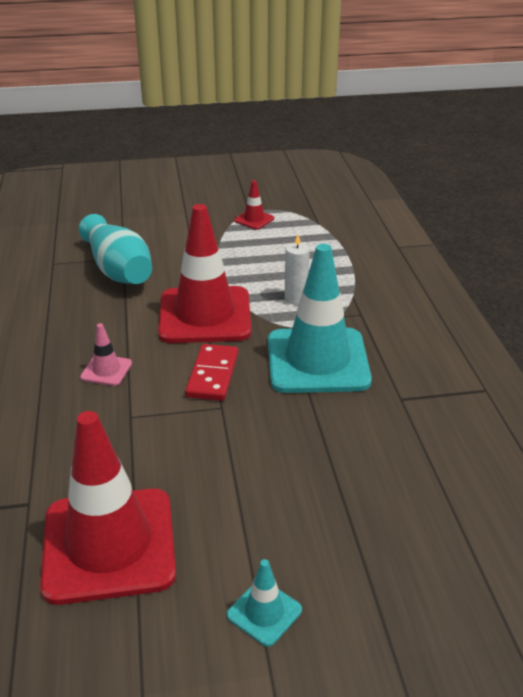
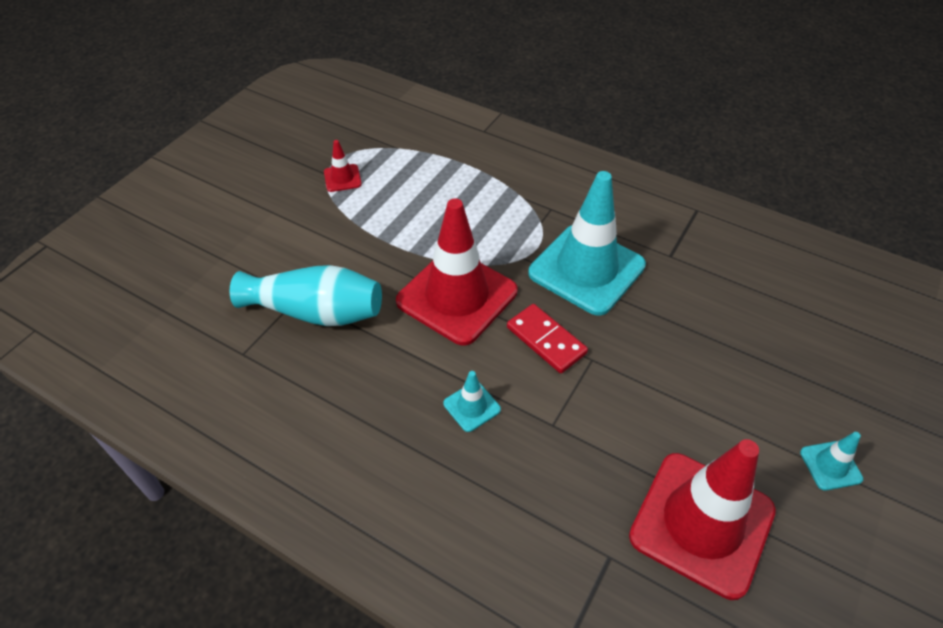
camera: 50 degrees left, 15 degrees up
pink traffic cone [80,323,132,386] -> turquoise traffic cone [443,371,501,432]
white candle [284,235,310,305] -> none

